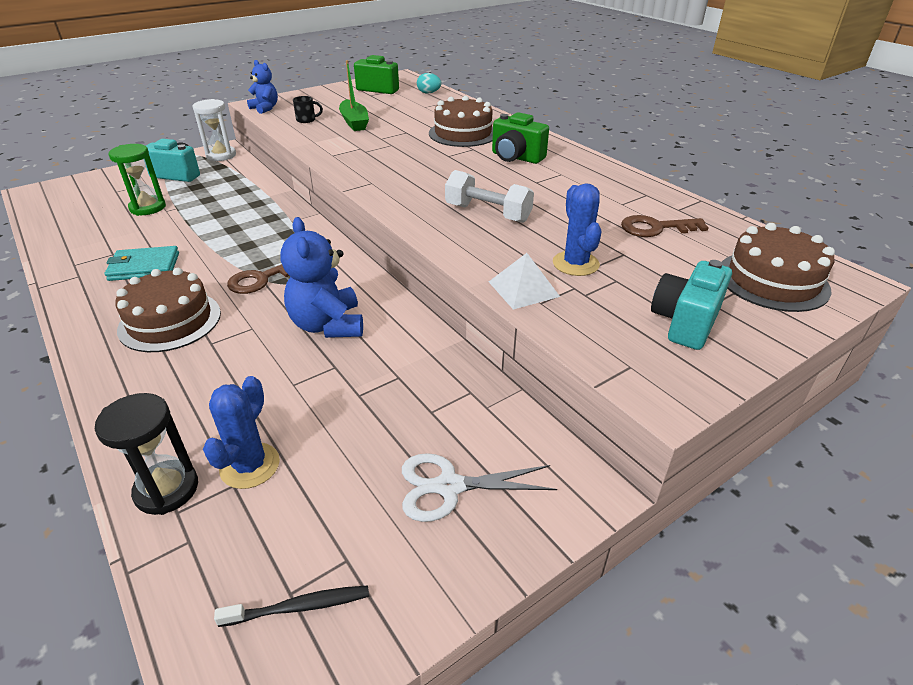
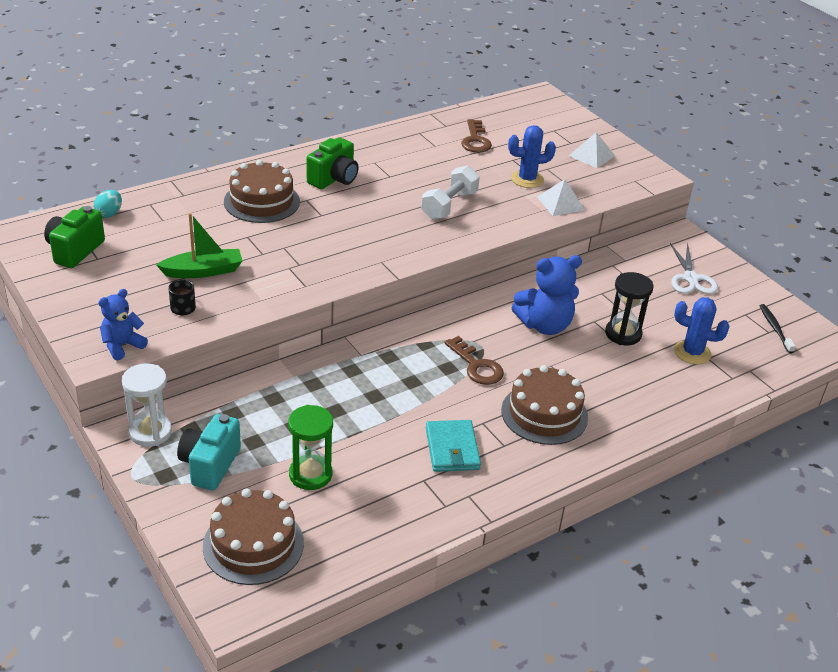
camera: 90 degrees left, 0 degrees up
black hourglass [95,393,198,515] -> black hourglass moved to [605,272,654,345]
turquoise camera [651,260,732,350] -> white pyramid [569,132,615,168]
brown cake [722,223,835,312] -> brown cake moved to [203,489,304,585]

